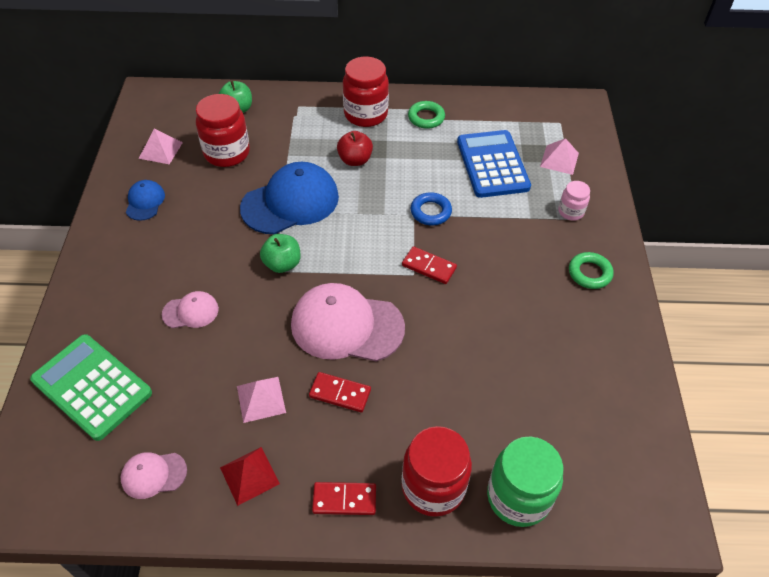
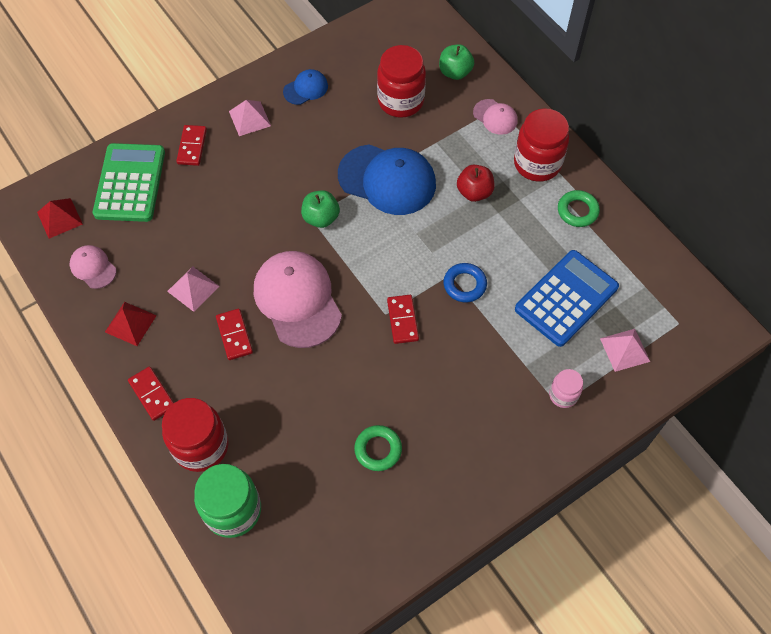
camera: 55 degrees right, 10 degrees up
pink pyramid [139,129,183,165] -> pink pyramid moved to [229,100,271,136]
pink cap [162,291,219,328] -> pink cap moved to [473,99,517,135]
green ring [569,252,614,289] -> green ring moved to [354,425,402,471]
none -> red pyramid [37,198,83,239]
none -> red domino [176,125,207,166]

